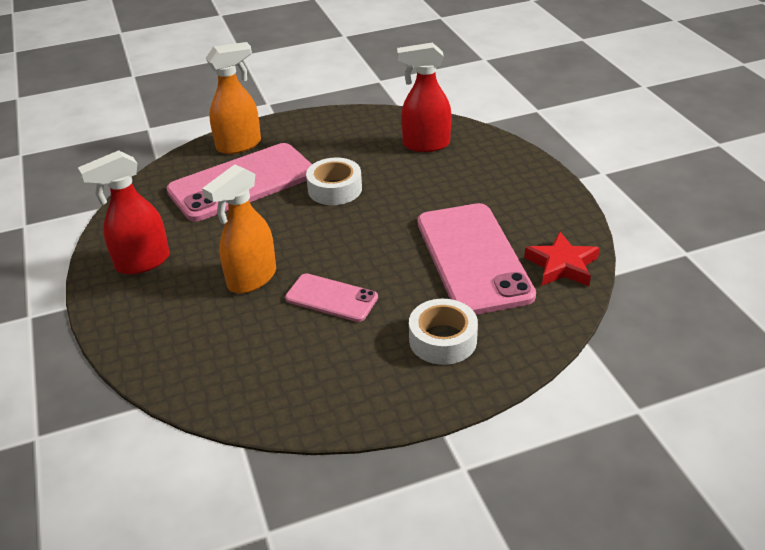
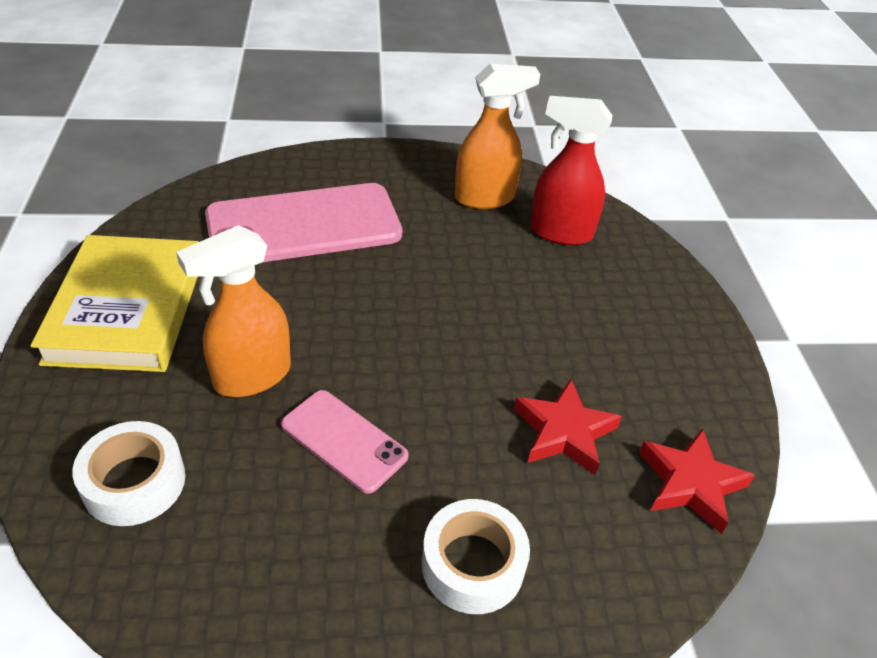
camera: 10 degrees right, 5 degrees up
red spray bottle [78,150,170,275] -> yellow book [30,235,198,372]
orange spray bottle [206,42,261,154] -> orange spray bottle moved to [455,63,540,209]
white tape [306,157,362,205] -> white tape moved to [72,421,185,526]
pink phone [418,203,536,315] -> red star [514,379,622,475]

